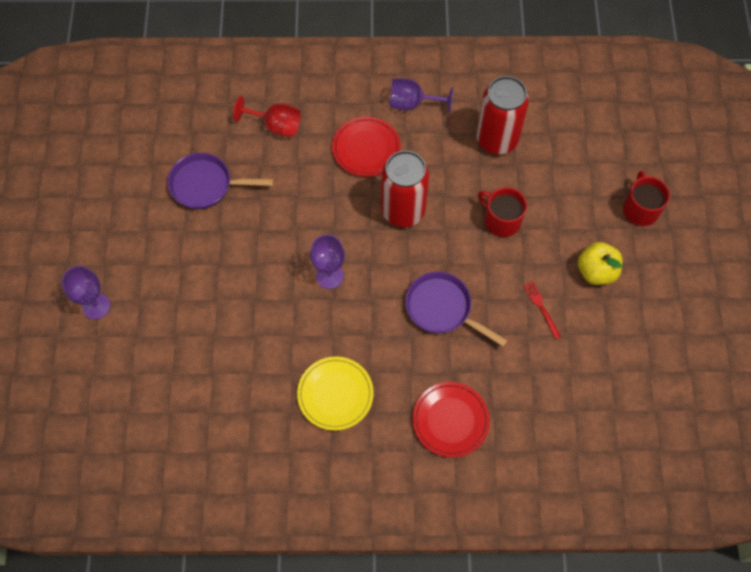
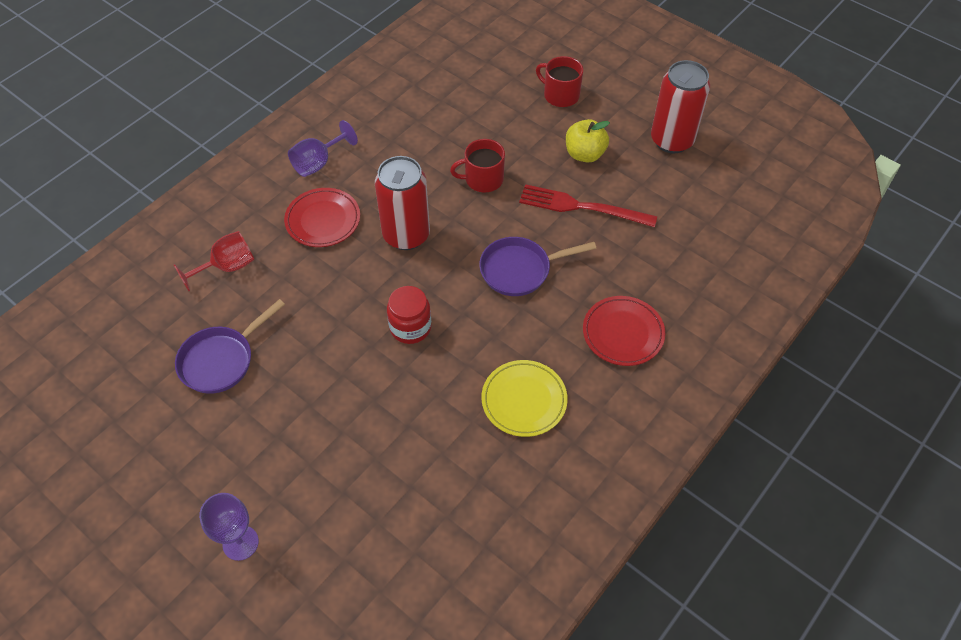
camera: 50 degrees left, 10 degrees down
purple goblet [310,234,345,289] -> red jar [387,286,432,344]
red can [476,76,529,155] -> red can moved to [651,60,710,153]
red fork [523,281,561,339] -> red fork [519,184,657,227], size x2.09

